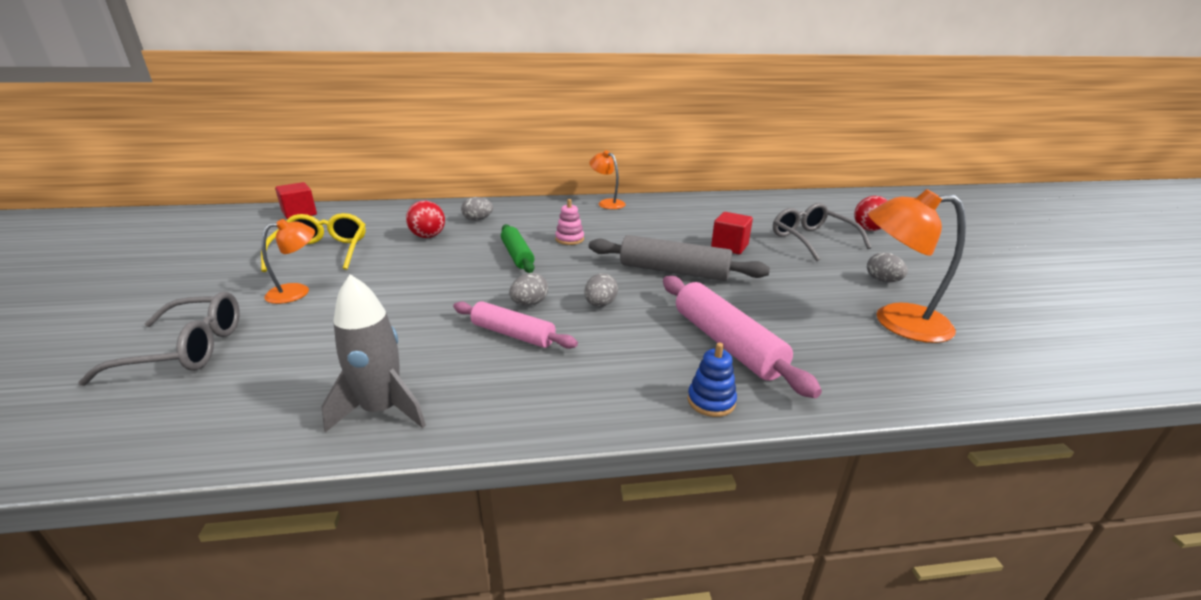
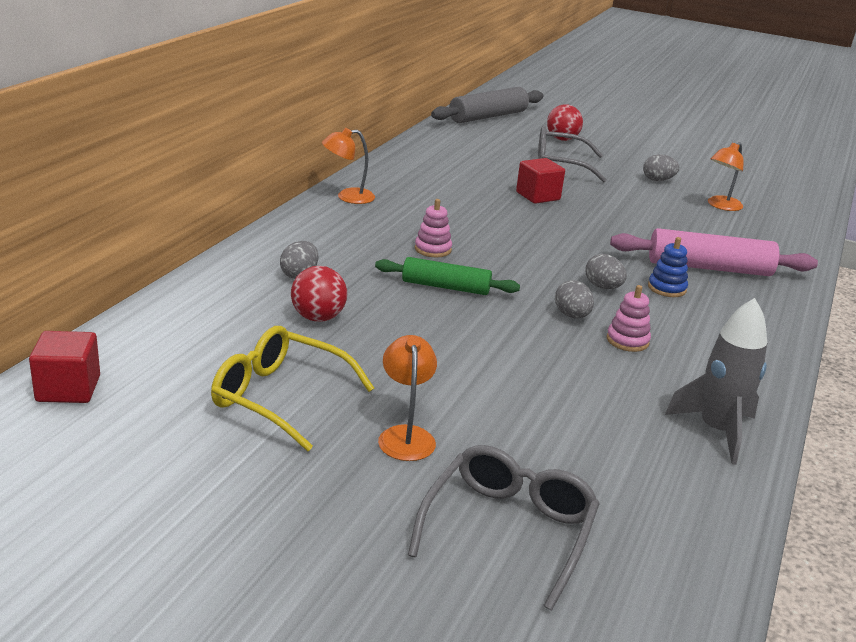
camera: 60 degrees left, 0 degrees up
pink rolling pin [453,301,578,349] -> pink stacking toy [607,285,651,352]
grey rolling pin [589,235,770,281] -> grey rolling pin moved to [431,87,544,123]
blue stacking toy [688,343,737,417] -> blue stacking toy moved to [648,237,688,297]
orange lamp [868,189,966,343] -> orange lamp [708,142,744,211], size x0.59

